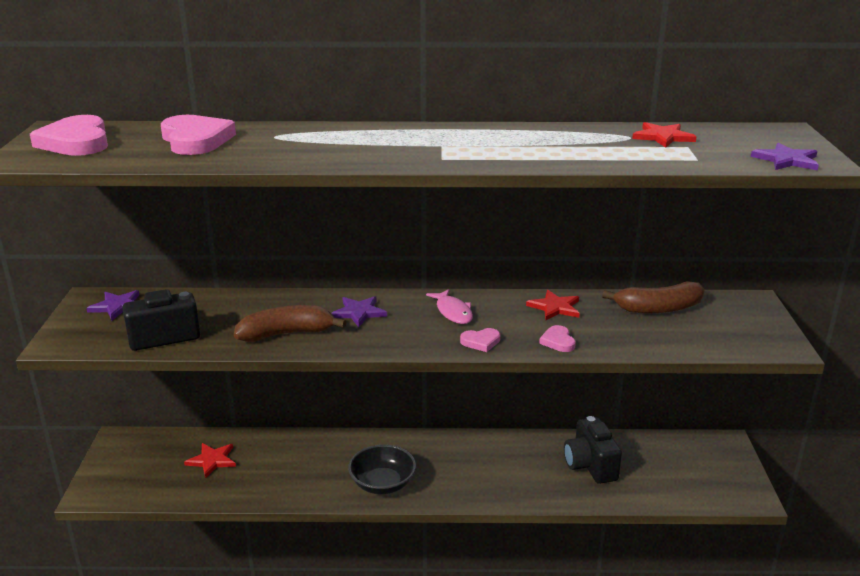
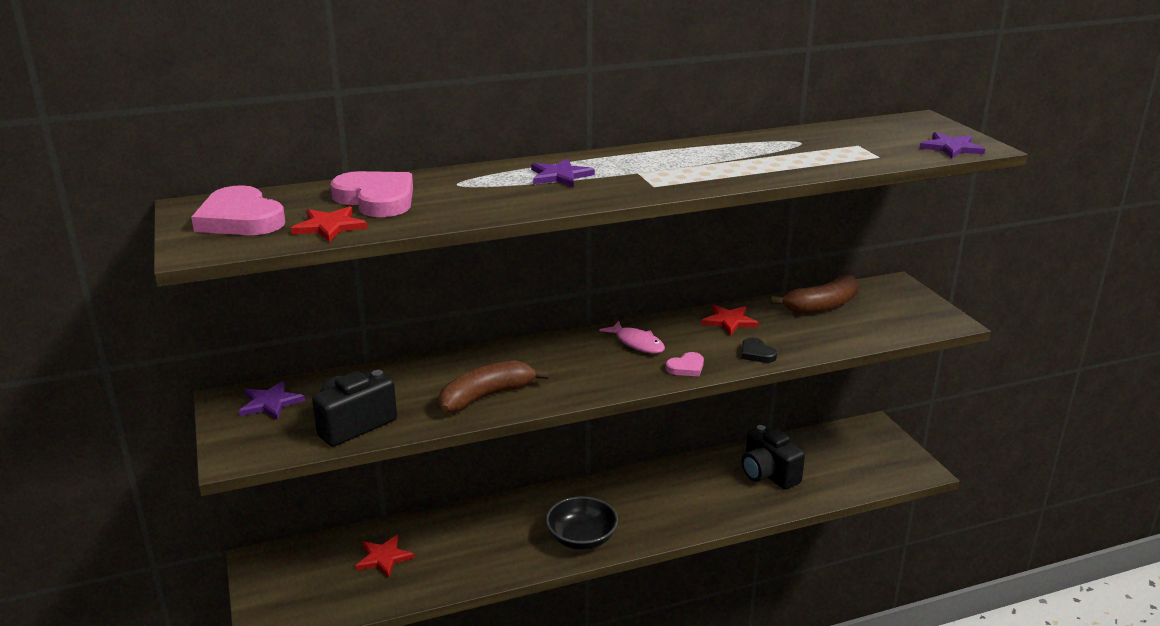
camera: 20 degrees left, 0 degrees up
purple star [331,296,387,327] -> purple star moved to [531,158,595,188]
pink heart [539,325,576,352] -> black heart [741,338,777,363]
red star [632,122,697,148] -> red star moved to [291,206,368,242]

